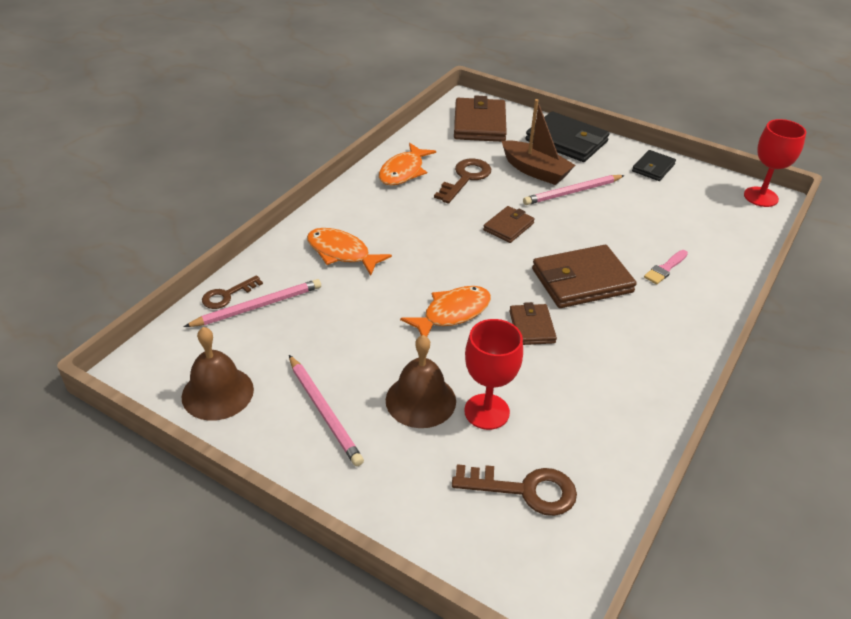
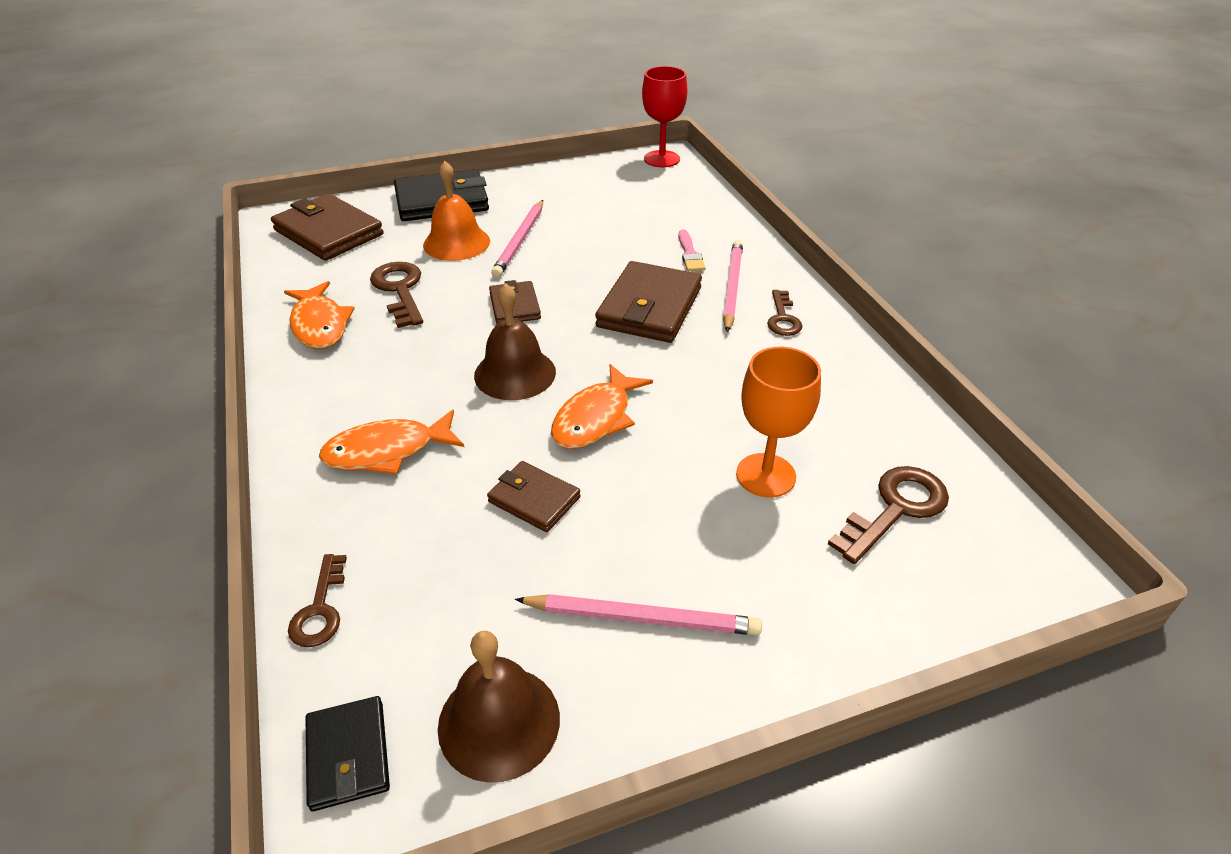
camera: 50 degrees left, 0 degrees up
pink pencil [184,279,321,327] -> pink pencil moved to [723,240,743,332]
brown bell [386,335,456,428] -> brown bell moved to [474,283,556,400]
orange fish [400,286,491,337] -> orange fish turned 150 degrees counterclockwise [551,364,653,449]
red goblet [464,319,523,430] -> orange goblet [736,347,821,497]
brown boat [502,99,575,185] -> orange bell [423,161,490,261]
brown wallet [509,302,557,345] -> brown wallet moved to [487,461,581,532]
black wallet [632,150,676,181] -> black wallet moved to [306,696,390,811]
none -> brown key [767,290,803,336]

